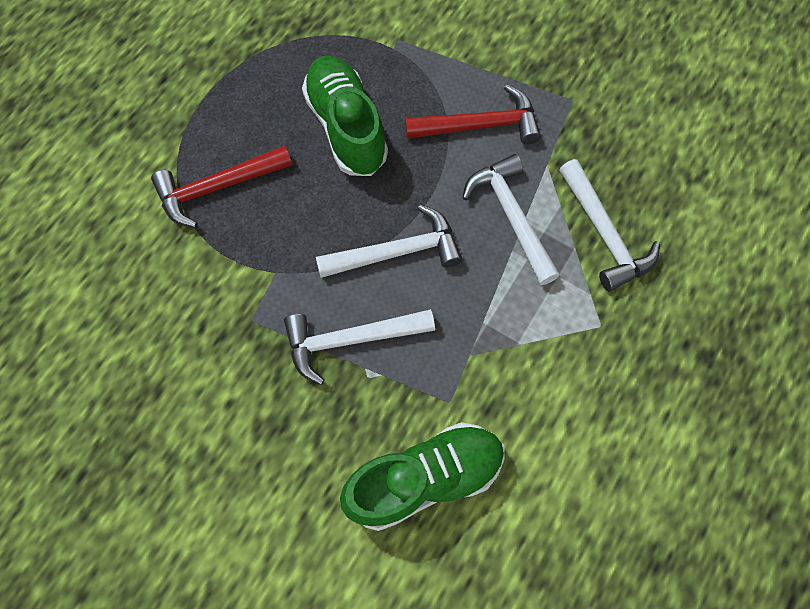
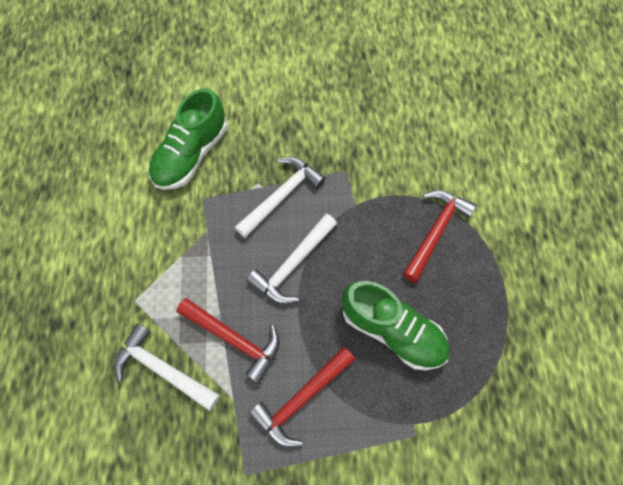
camera: 145 degrees right, 0 degrees up
white hammer [462,154,560,285] -> red hammer [176,298,280,384]

